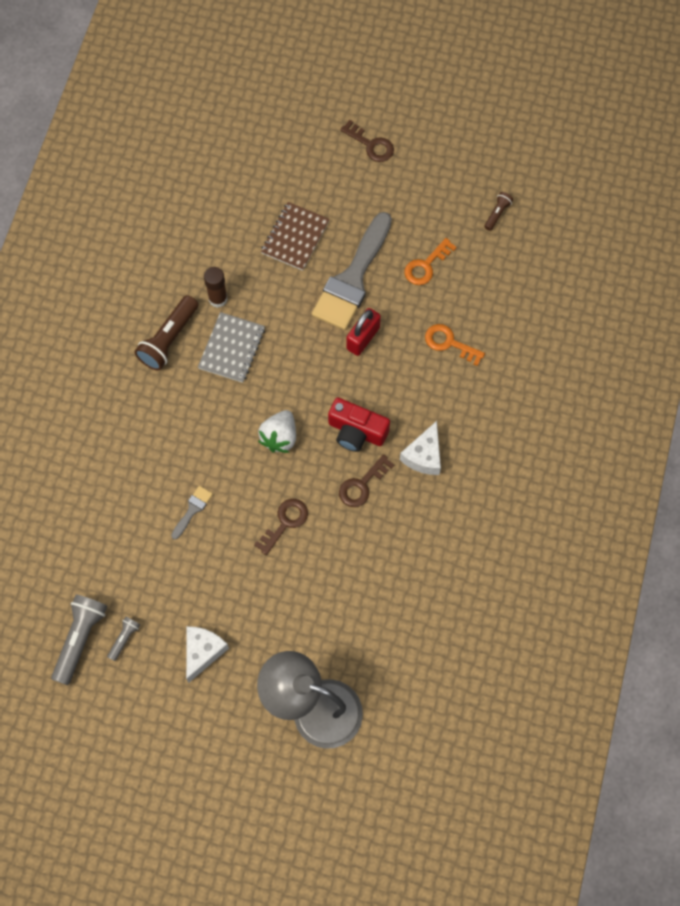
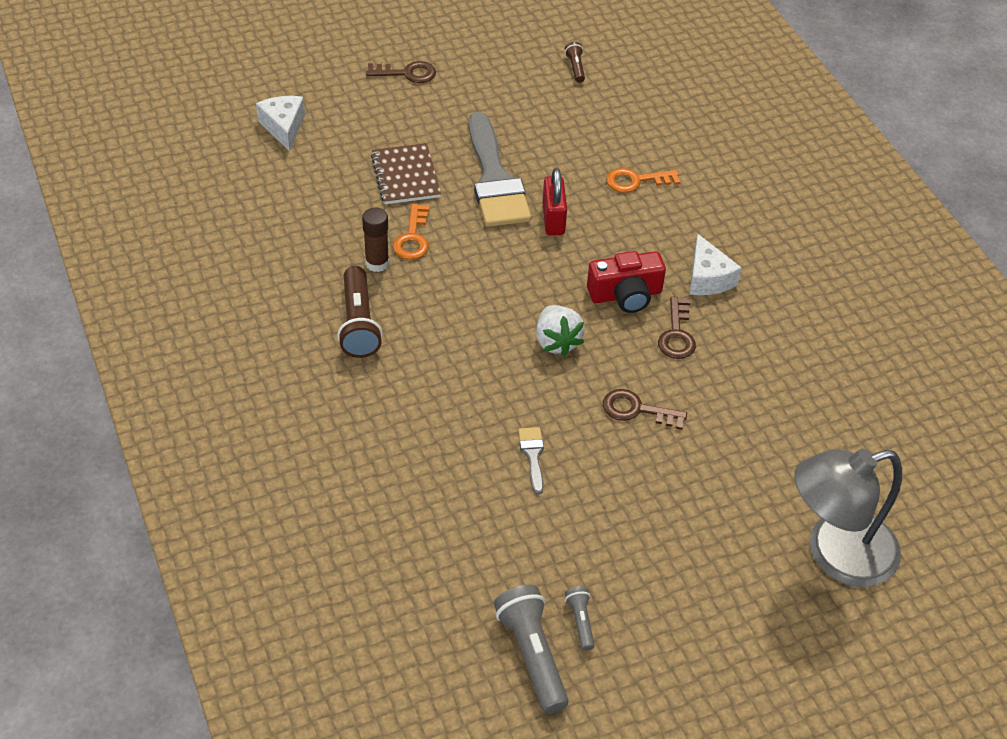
camera: 40 degrees left, 20 degrees down
white cheese [186,626,229,683] -> white cheese moved to [256,96,305,151]
grey notebook [198,312,265,383] -> none
brown key [254,499,308,555] -> brown key turned 75 degrees counterclockwise [603,389,687,430]
orange key [404,238,457,285] -> orange key moved to [393,204,430,260]

